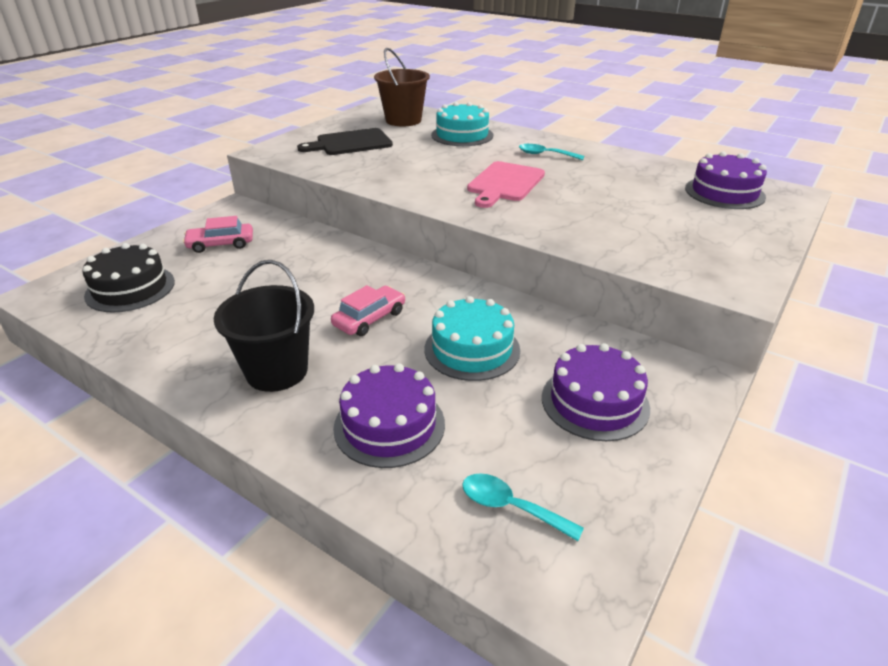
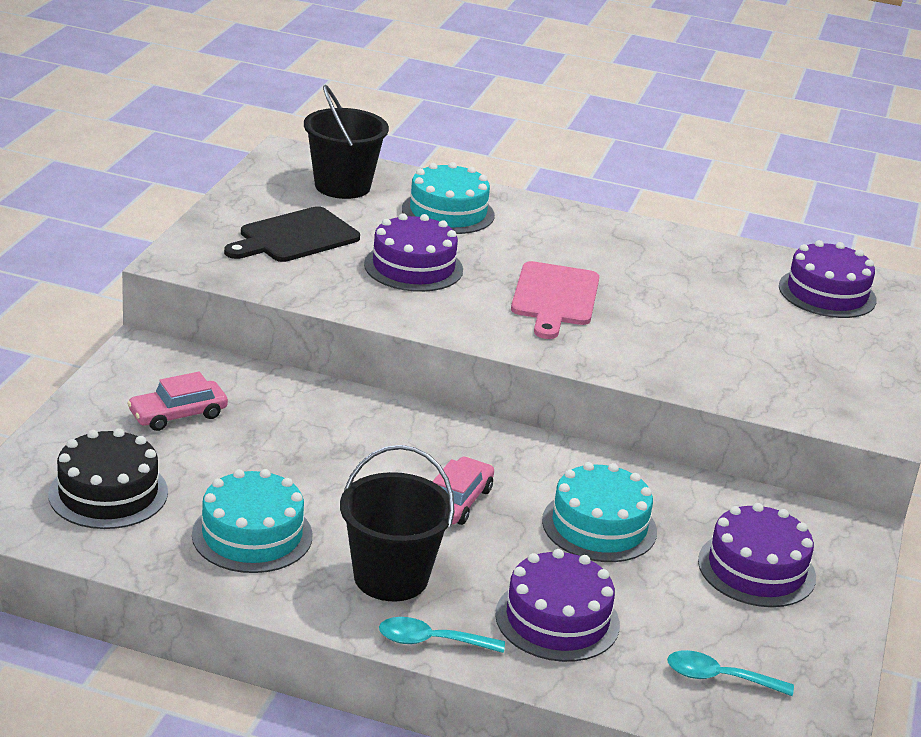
camera: 20 degrees left, 5 degrees down
brown bucket [374,48,430,126] -> black bucket [304,85,389,199]
turquoise spoon [519,144,585,160] -> turquoise spoon moved to [379,617,505,653]
none -> turquoise cake [192,469,313,573]
none -> purple cake [364,213,463,292]

